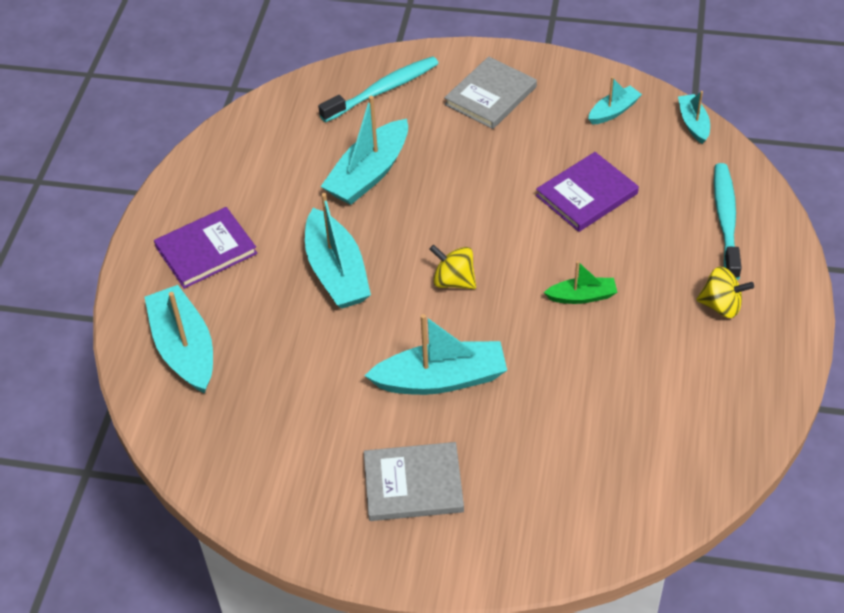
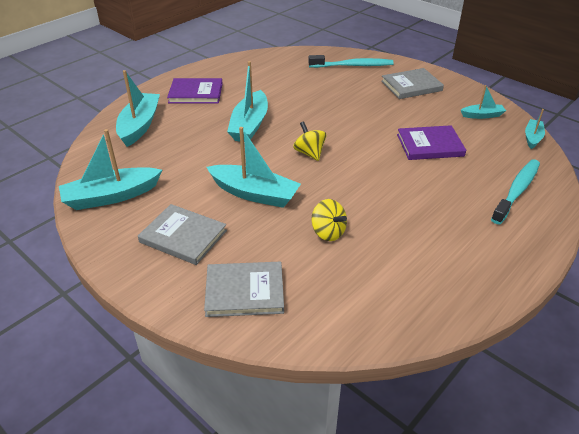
camera: 30 degrees right, 10 degrees down
turquoise boat [320,96,408,205] -> turquoise boat moved to [59,129,162,210]
green boat [544,261,617,304] -> none
yellow spinning top [696,267,754,318] -> yellow spinning top moved to [311,199,347,241]
none -> grey book [204,262,284,317]

